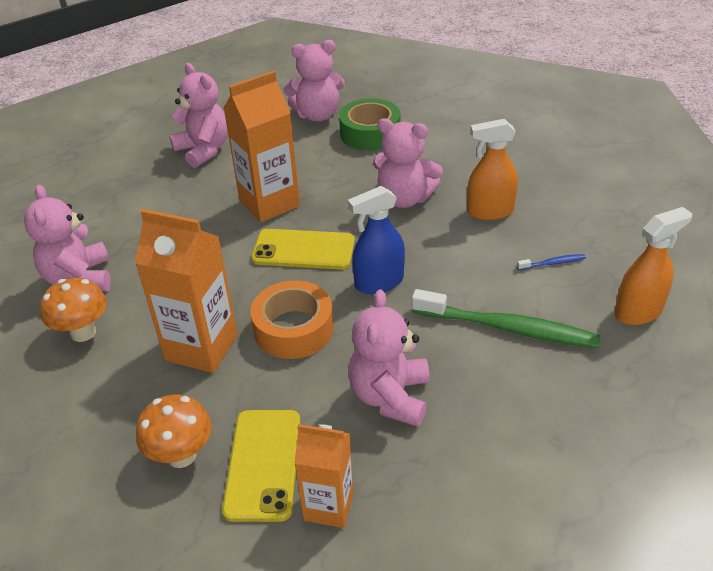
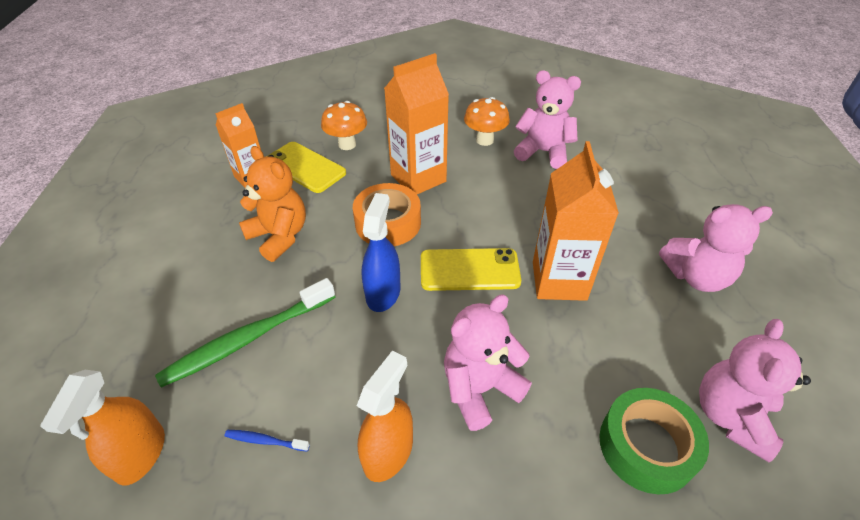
camera: 125 degrees right, 5 degrees up
yellow phone [251,229,355,270] -> yellow phone turned 45 degrees clockwise [421,248,521,291]
pink teddy bear [349,289,430,427] -> orange teddy bear [239,146,306,262]
blue toothbrush [517,254,586,270] -> blue toothbrush turned 75 degrees clockwise [224,430,310,451]

